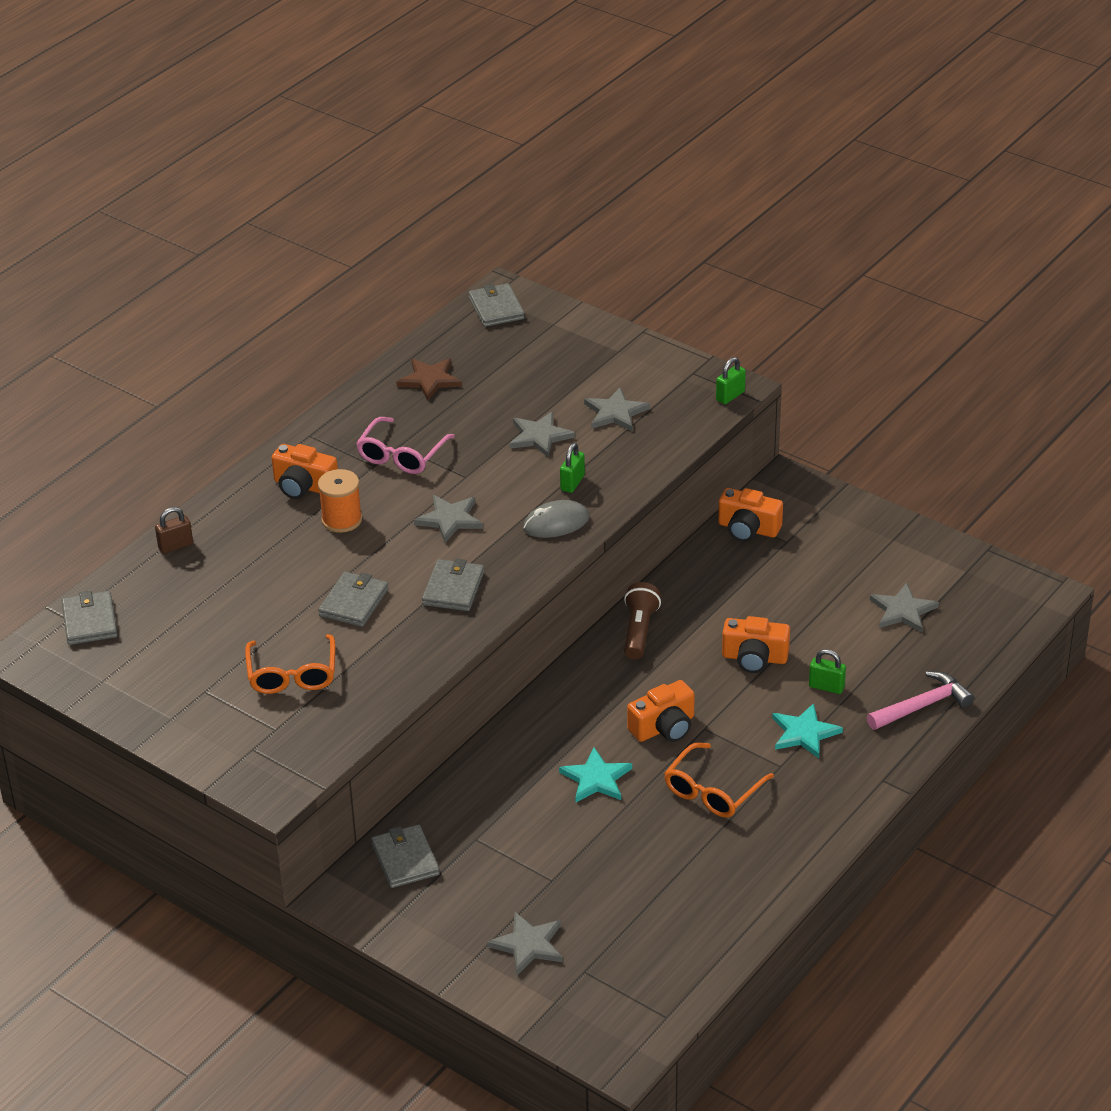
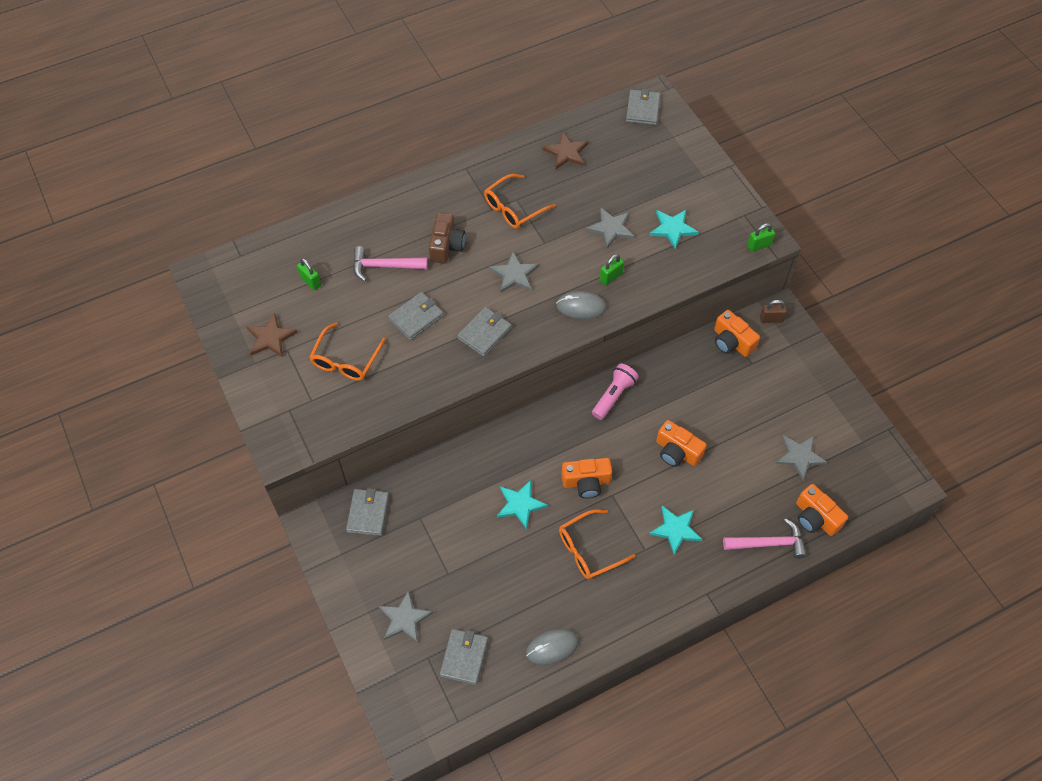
camera: 25 degrees right, 20 degrees up
grey wallet [62,591,117,645] -> grey wallet moved to [440,629,488,685]
brown padlock [155,507,193,554] -> brown padlock moved to [760,300,787,323]
orange camera [272,444,338,499] -> orange camera moved to [796,484,848,536]
orange spool [318,469,362,533] -> brown camera [429,213,465,264]
pink glasses [356,417,455,474] -> orange glasses [484,174,556,229]
grey star [584,387,650,432] -> turquoise star [650,210,699,249]
brown flashlight [624,582,661,660] -> pink flashlight [592,363,639,420]
green padlock [809,649,846,694] -> green padlock moved to [297,258,321,290]
none -> brown star [246,313,298,358]
none -> pink hammer [353,246,428,282]
none -> grey mouse [526,629,579,665]

